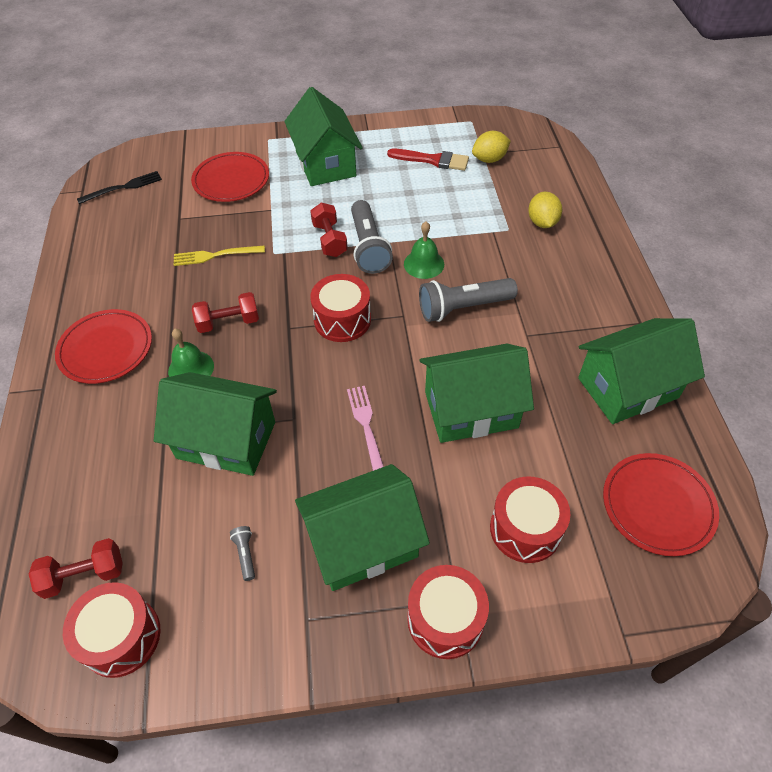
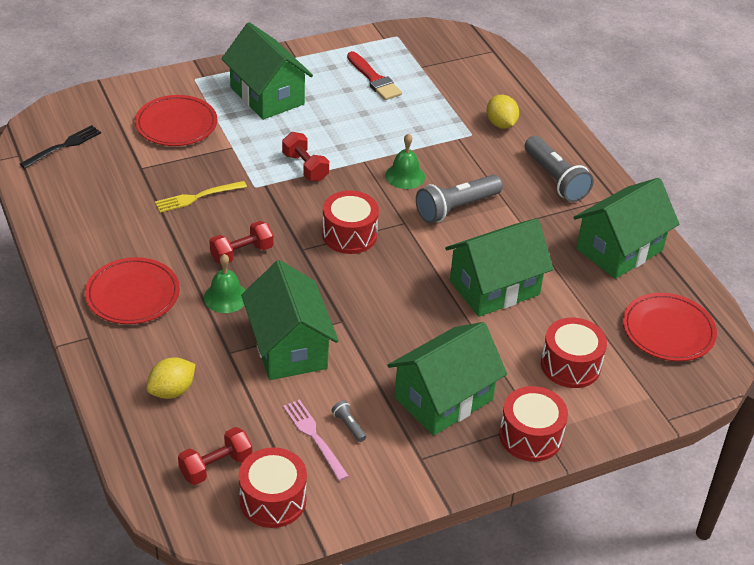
camera: 20 degrees left, 10 degrees down
green house [154,372,277,476] -> green house turned 75 degrees clockwise [241,260,339,380]
pink fork [347,386,384,471] -> pink fork moved to [283,399,349,481]
grey flashlight [351,200,393,274] -> grey flashlight moved to [525,136,594,202]
red brush [387,149,469,171] -> red brush turned 60 degrees clockwise [347,51,402,100]
yellow lemon [472,131,511,163] -> yellow lemon moved to [147,358,196,399]

